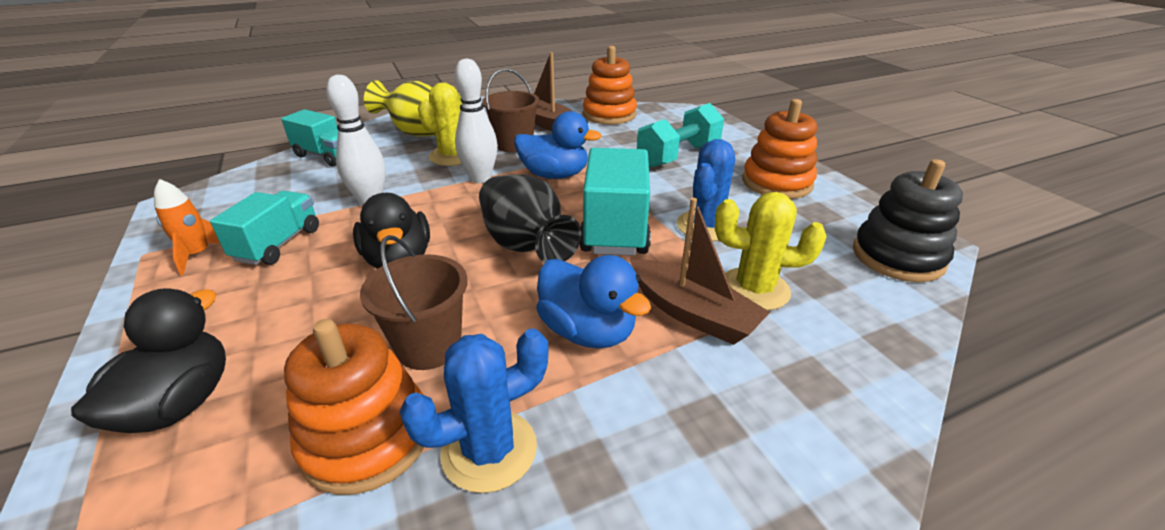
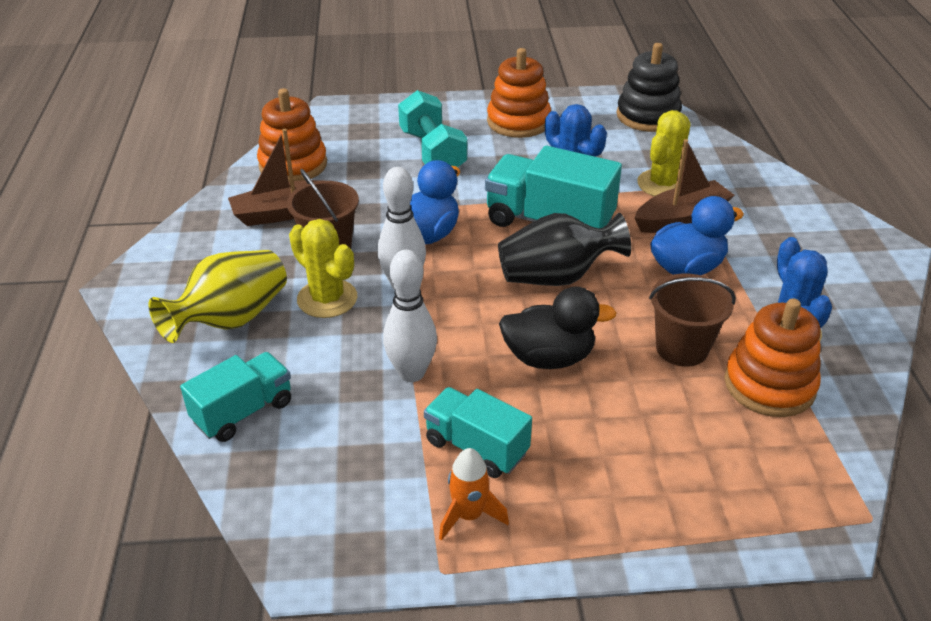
camera: 70 degrees left, 5 degrees up
black duck [71,288,226,433] -> none

